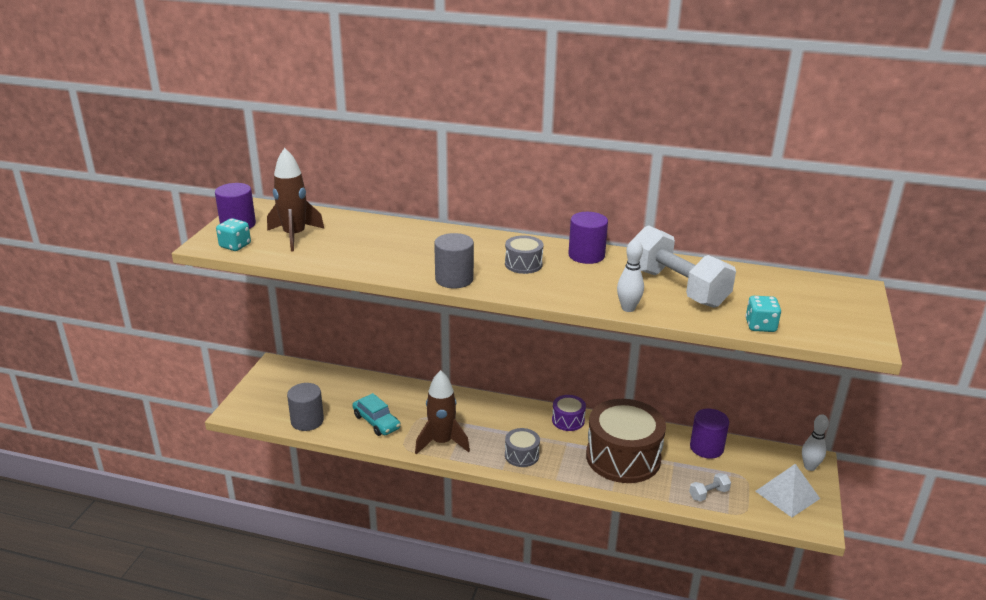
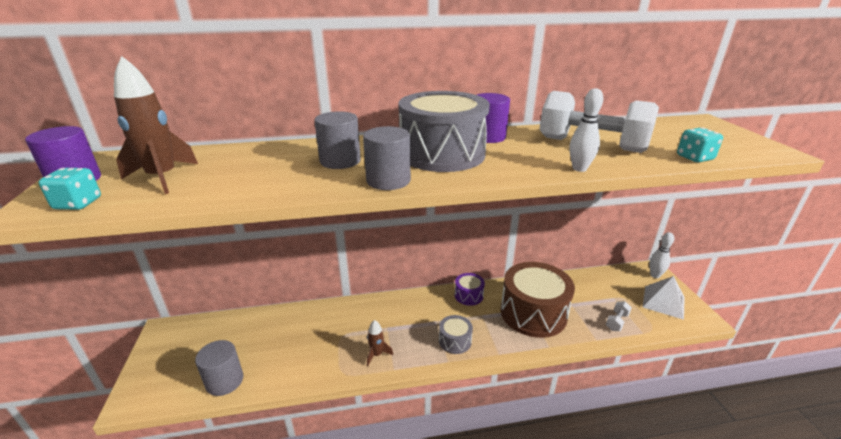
camera: 25 degrees left, 0 degrees up
turquoise car [352,393,401,436] -> none
brown rocket [415,370,470,454] -> brown rocket [367,320,393,366], size x0.53
grey drum [505,235,543,274] -> grey drum [399,91,490,172], size x2.16
purple cylinder [690,409,729,459] -> none
none -> grey cylinder [314,111,361,169]

